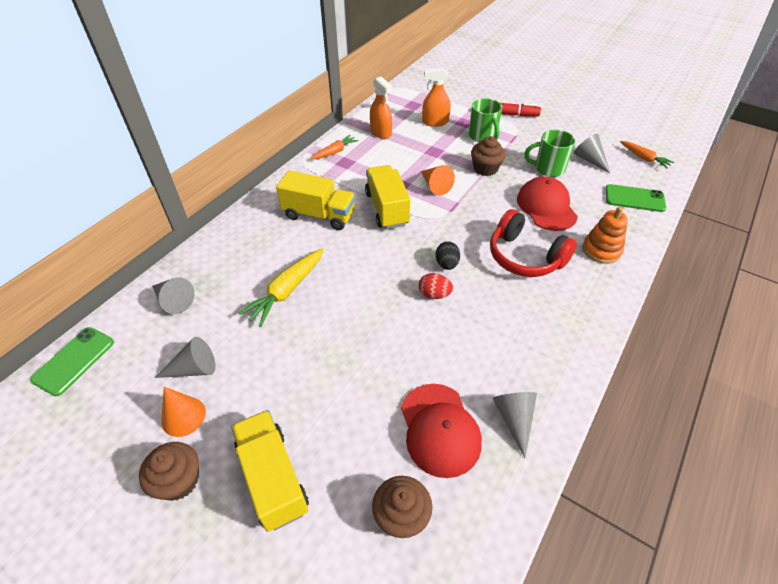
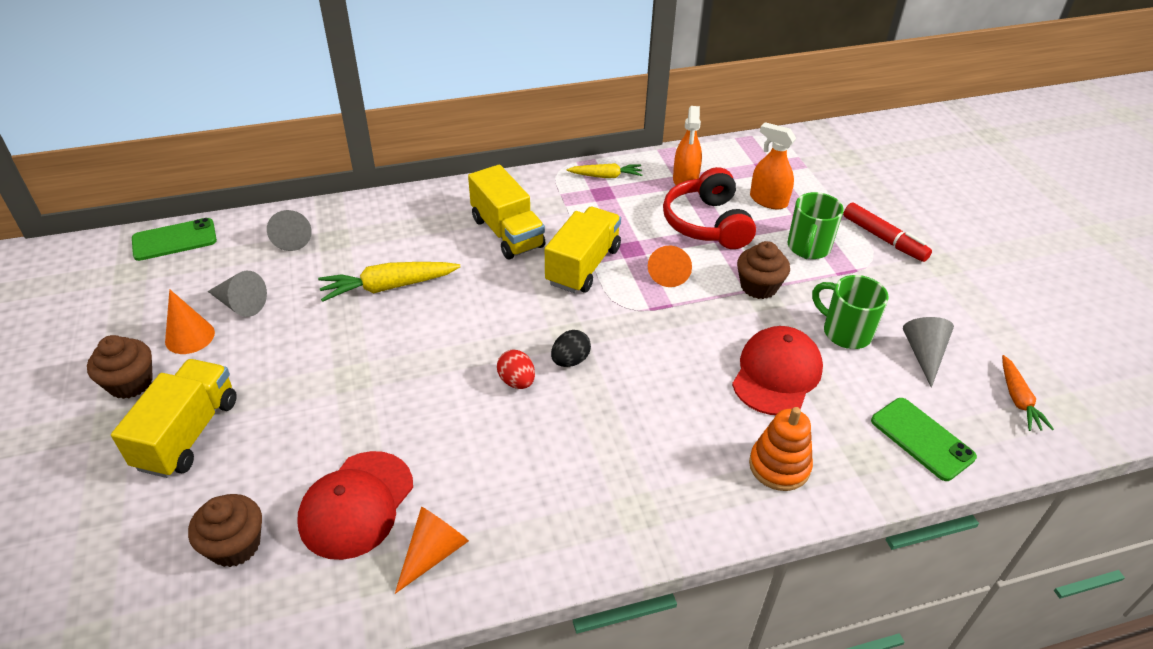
camera: 40 degrees right, 5 degrees down
orange carrot [311,135,358,160] -> yellow carrot [567,163,642,178]
red headphones [490,209,577,277] -> red headphones moved to [663,167,756,249]
grey cone [493,392,537,458] -> orange cone [395,506,469,594]

